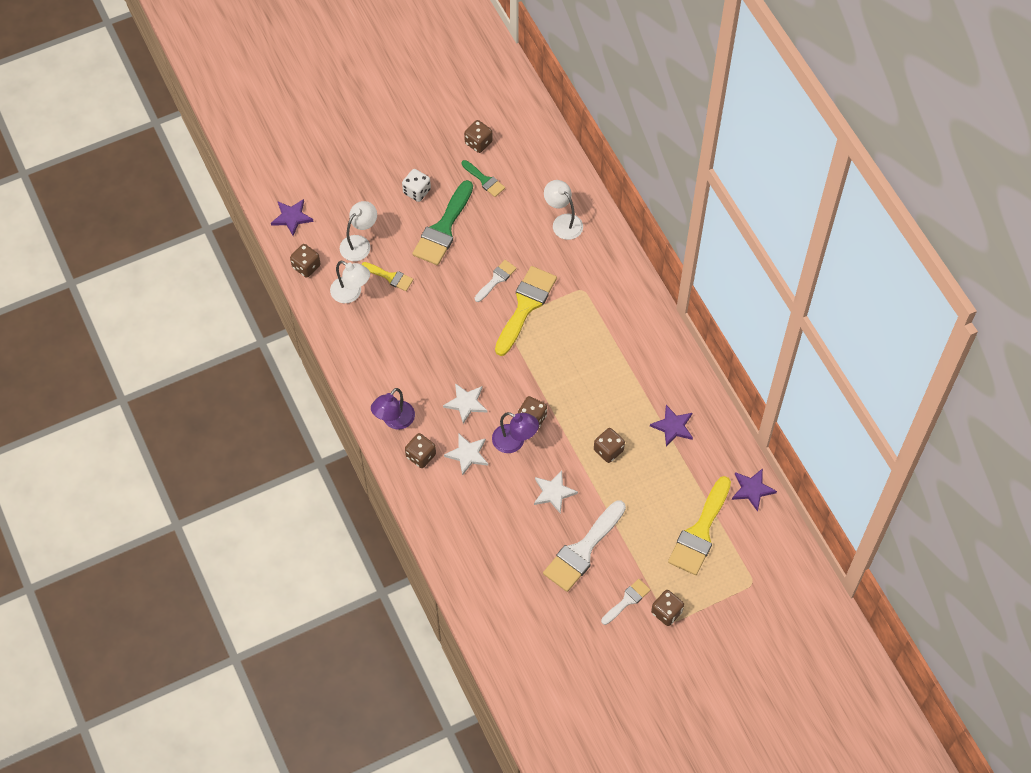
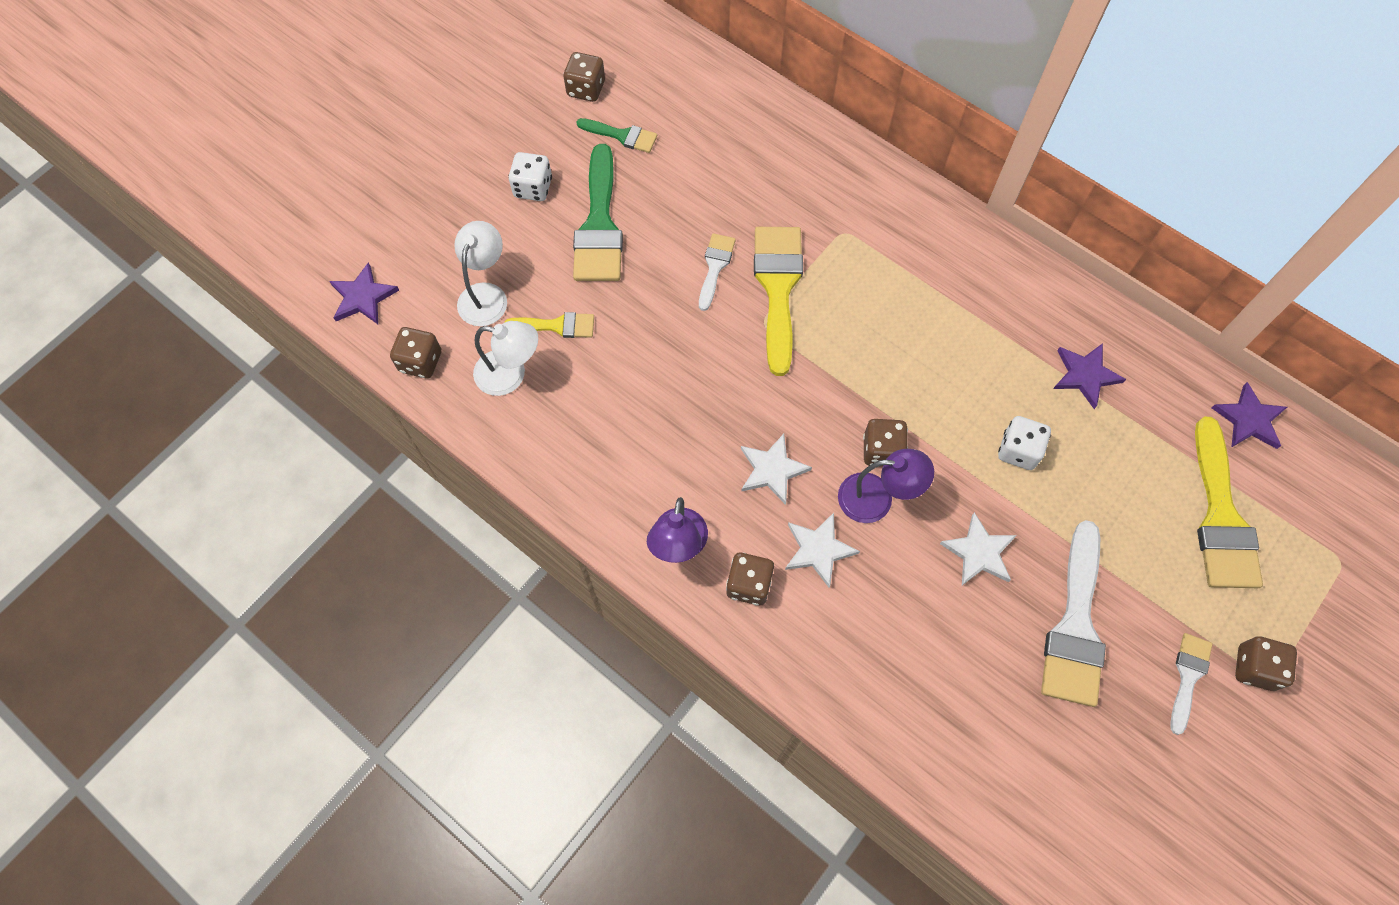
camera: 25 degrees left, 5 degrees up
white lamp [544,180,583,240] -> none
brown dice [594,428,625,463] -> white dice [998,416,1051,470]

